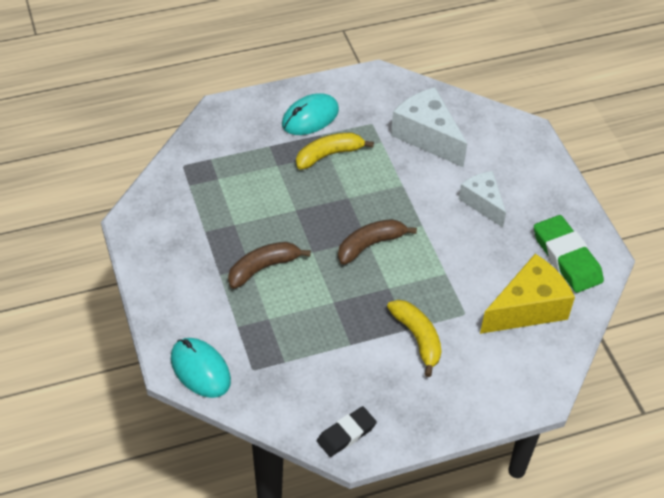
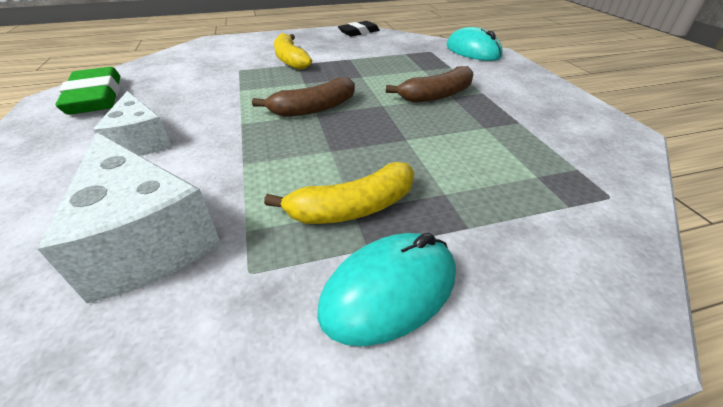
camera: 175 degrees left, 10 degrees down
yellow cheese [480,254,575,334] -> none

